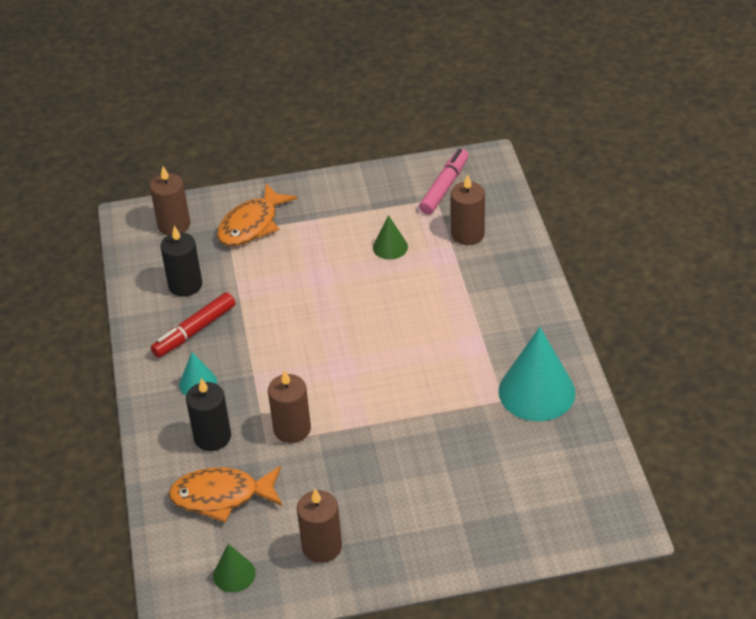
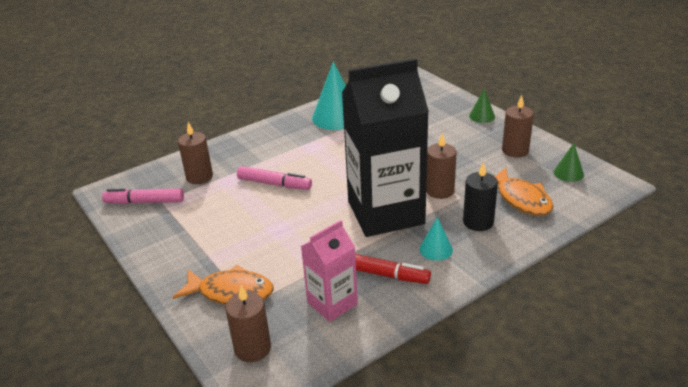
camera: 115 degrees left, 10 degrees down
black candle [160,226,202,297] -> pink carton [301,220,358,322]
green cone [373,215,408,260] -> green cone moved to [469,88,495,123]
none -> pink marker [237,166,312,190]
none -> black carton [342,58,429,237]

